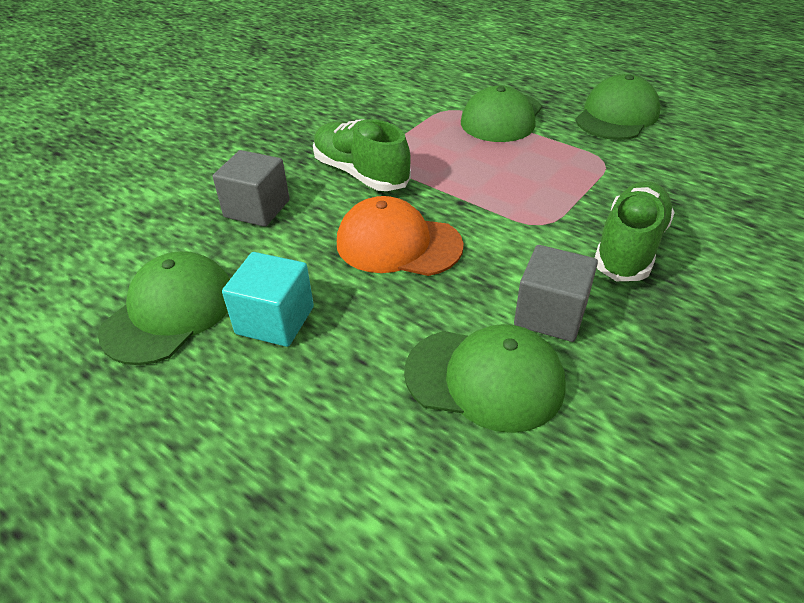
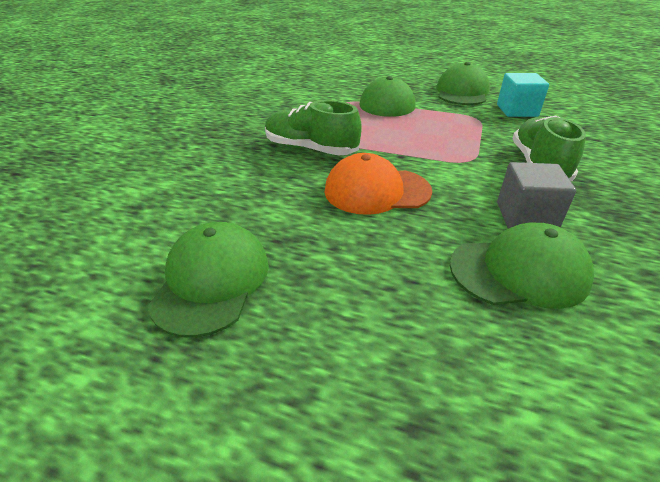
camera: 20 degrees left, 5 degrees down
grey cube [213,150,290,227] -> none
turquoise cube [222,252,314,347] -> turquoise cube moved to [497,73,549,117]

